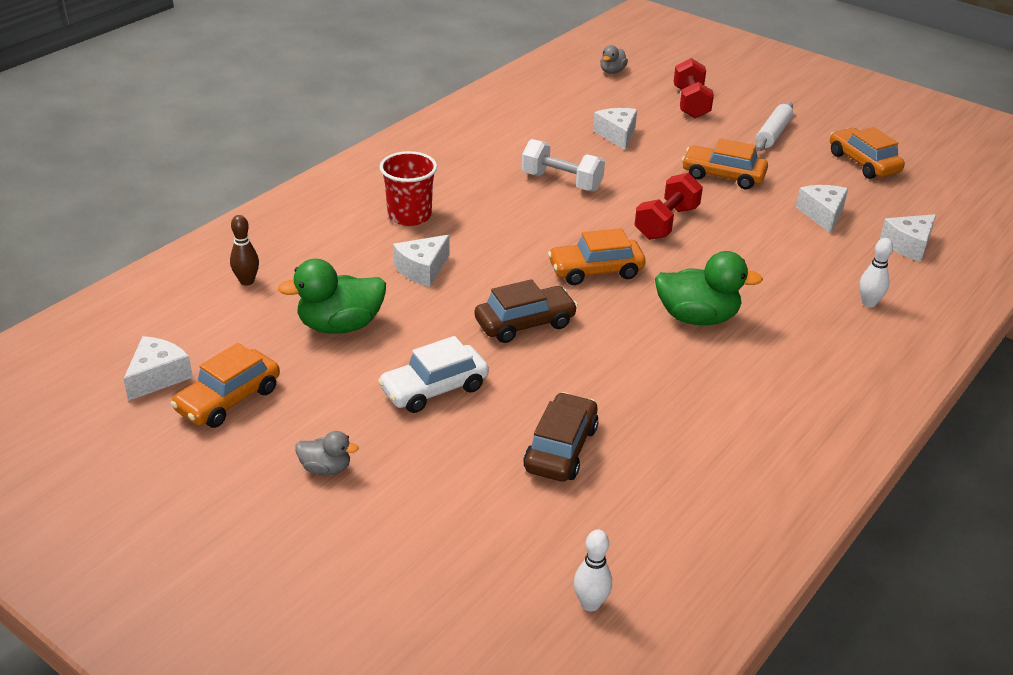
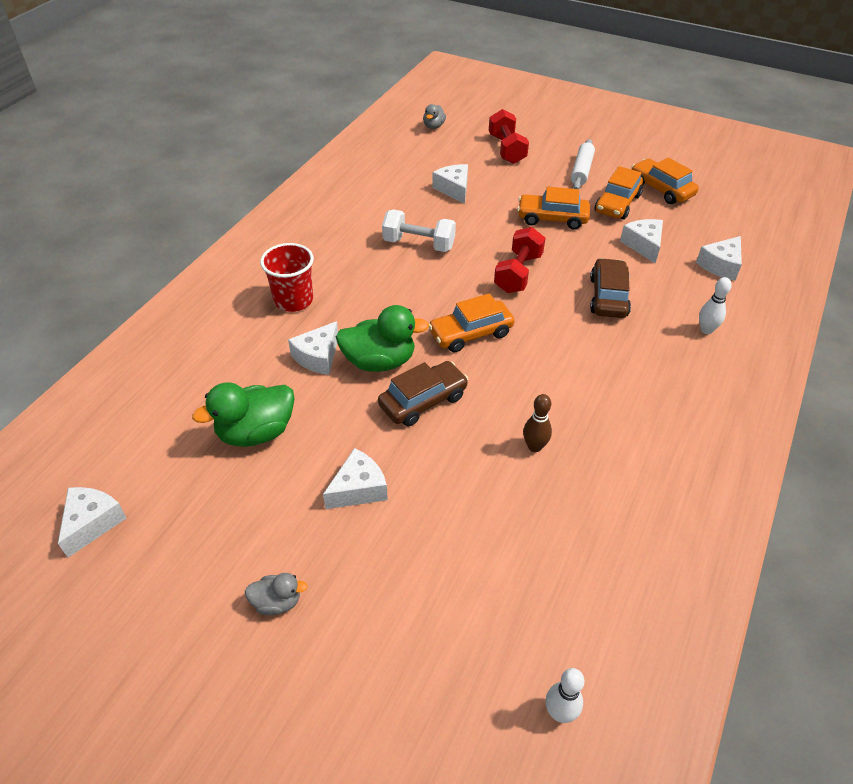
camera: 10 degrees left, 10 degrees up
orange car [170,343,280,428] -> orange car moved to [595,166,643,220]
brown bowling pin [230,215,259,286] -> brown bowling pin moved to [523,394,552,452]
white car [378,336,489,413] -> white cheese [323,448,388,509]
brown car [523,392,599,482] -> brown car moved to [590,258,631,318]
green duck [655,251,763,325] -> green duck moved to [336,305,429,372]

